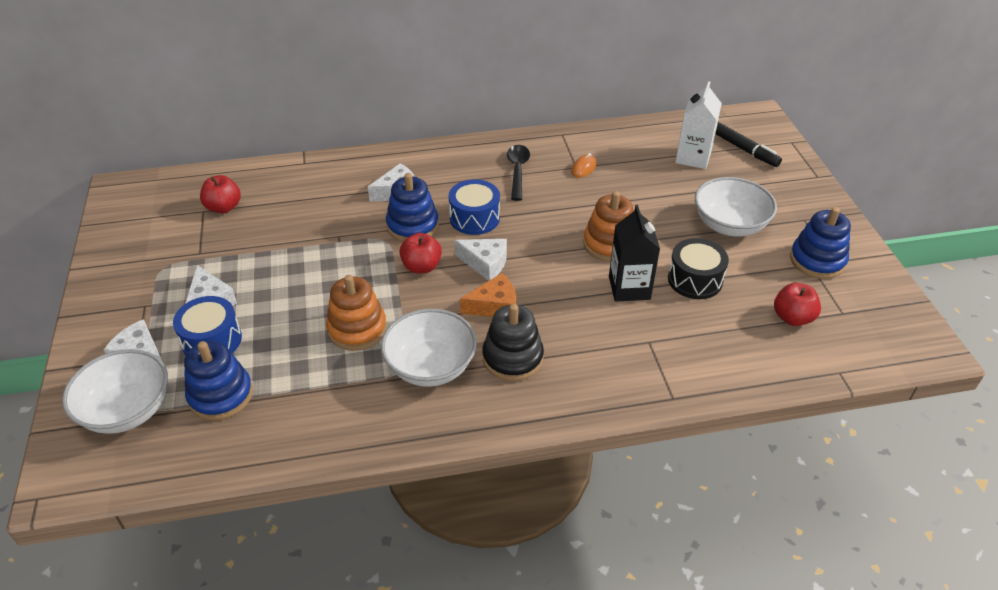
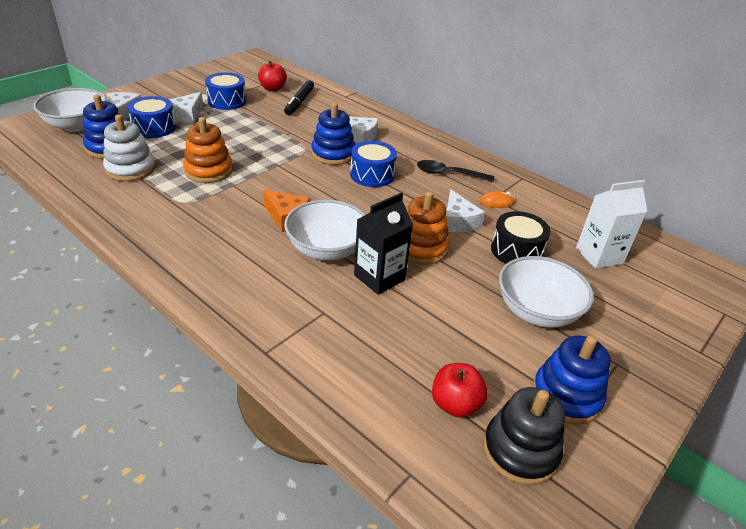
camera: 50 degrees right, 5 degrees down
white bowl [381,309,477,387] -> white bowl moved to [284,199,366,260]
red apple [399,233,442,274] -> none
white cheese [454,239,507,281] -> white cheese moved to [446,189,485,232]
black stacking toy [482,304,544,381] -> black stacking toy moved to [483,387,565,485]
black spoon [507,145,530,201] -> black spoon turned 135 degrees counterclockwise [417,160,494,182]
black drum [668,238,729,299] -> black drum moved to [491,211,551,264]
black marker [715,122,782,167] -> black marker moved to [284,80,314,115]
none -> white stacking toy [103,114,155,181]
none -> blue drum [205,72,246,110]

